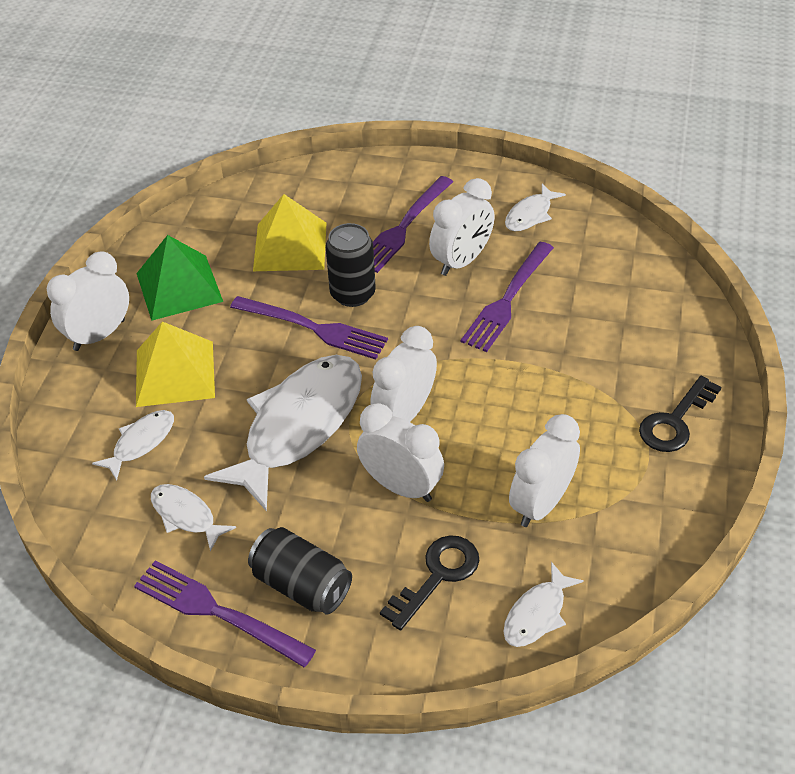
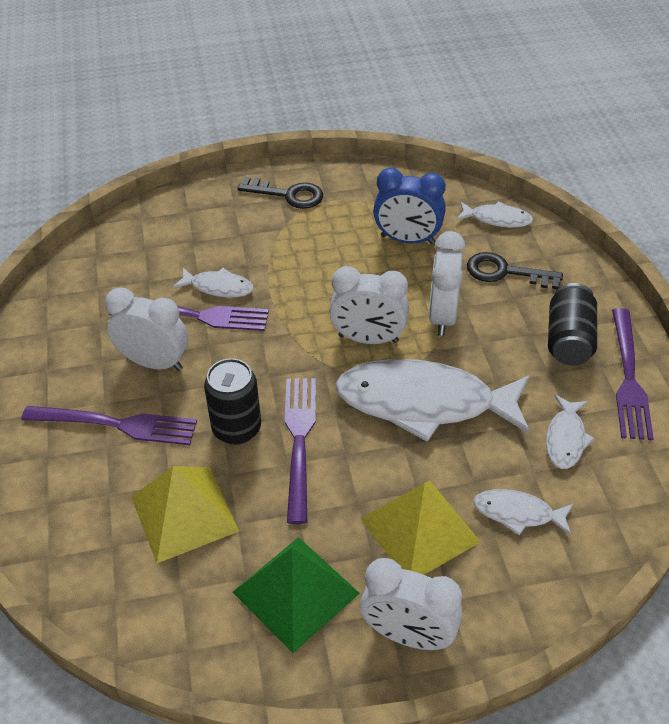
camera: 115 degrees left, 0 degrees up
white fish [505,184,566,231] -> white fish moved to [173,268,254,298]
white clock [509,414,580,527] -> blue clock [373,168,446,244]

